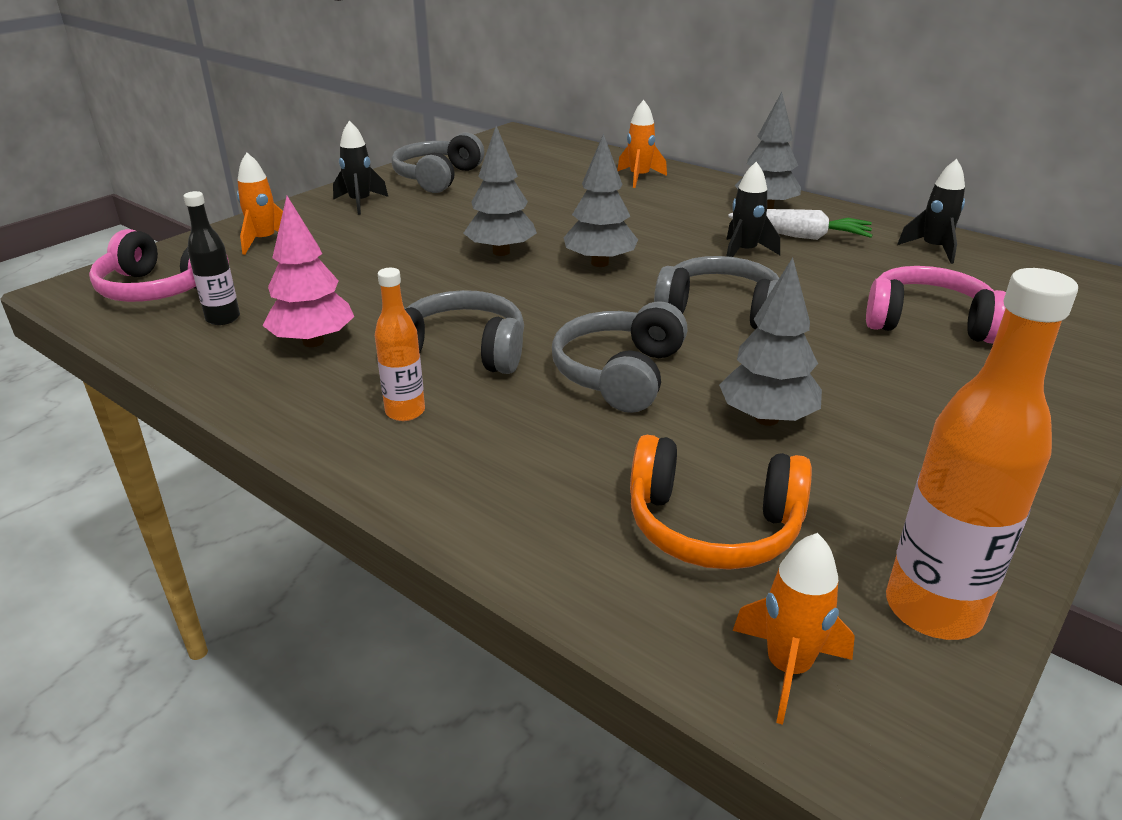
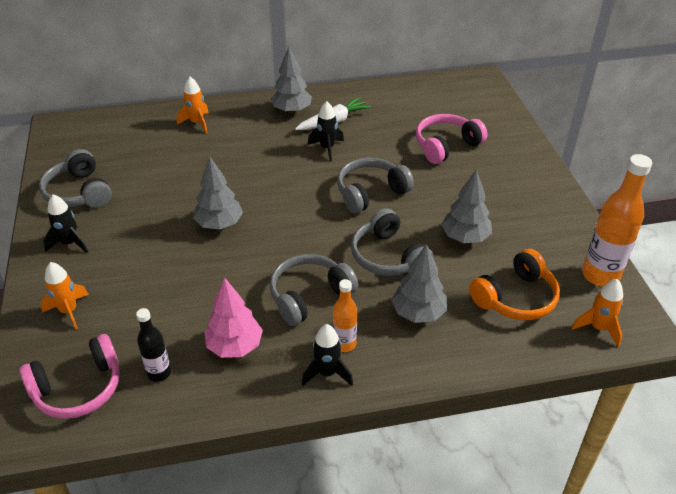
camera: 50 degrees left, 10 degrees up
grey tree [564,133,638,267] -> grey tree moved to [392,244,447,323]
black rocket [897,159,965,264] -> black rocket moved to [302,324,353,386]

